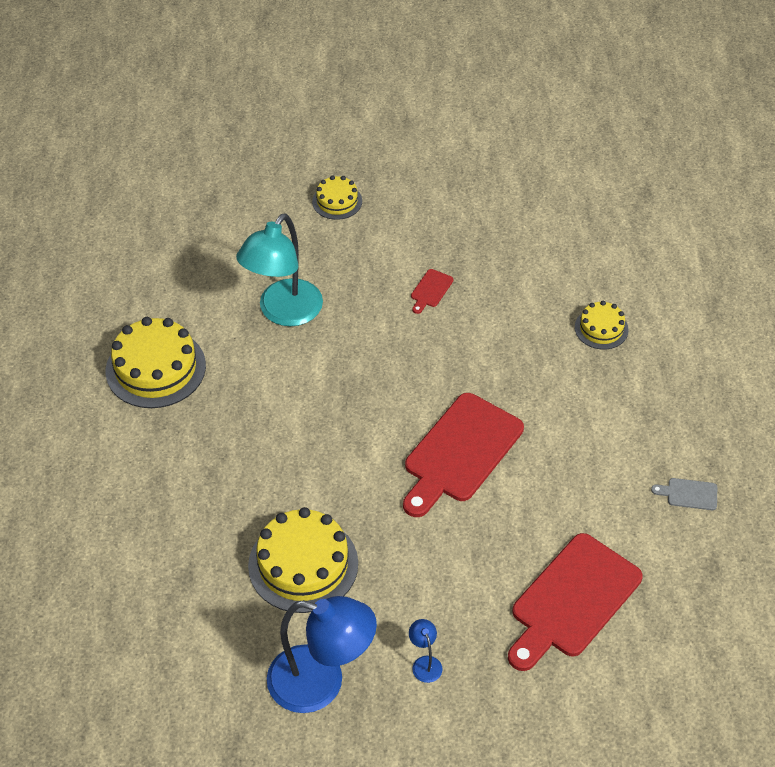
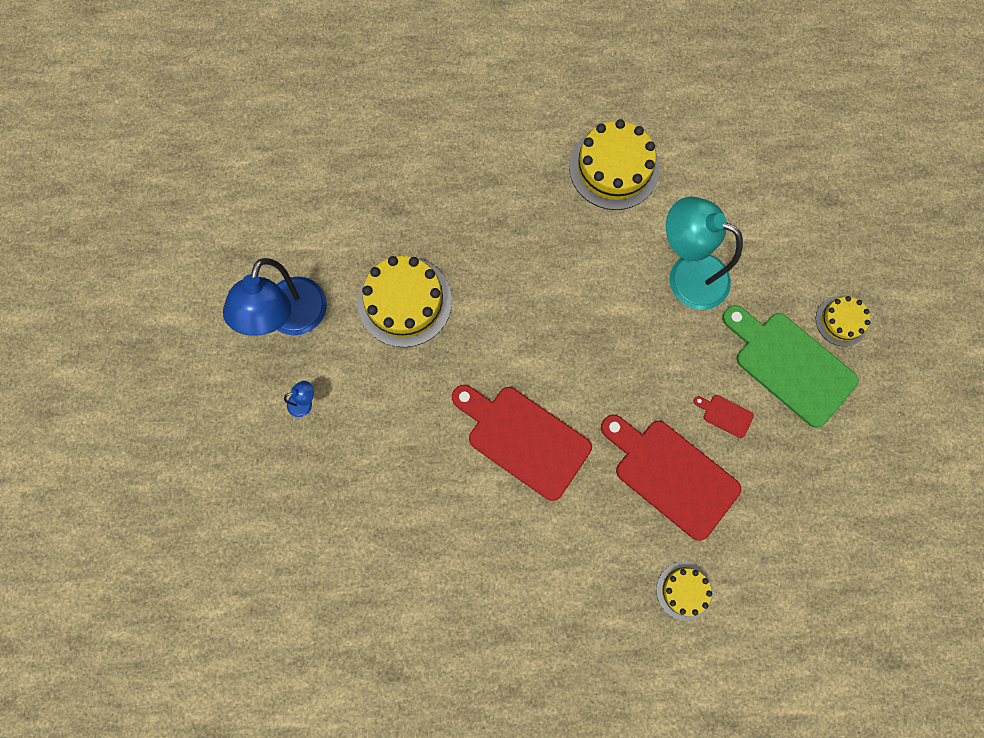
camera: 90 degrees right, 25 degrees up
red cutting board [508,533,643,671] -> red cutting board moved to [601,415,741,541]
grey cutting board [651,478,717,510] -> none
none -> green cutting board [722,305,859,428]

